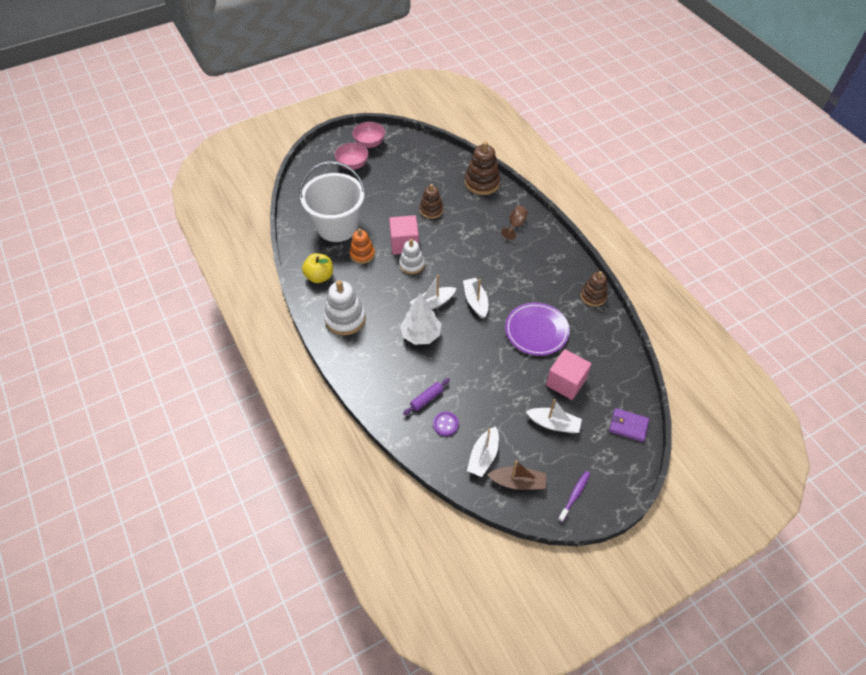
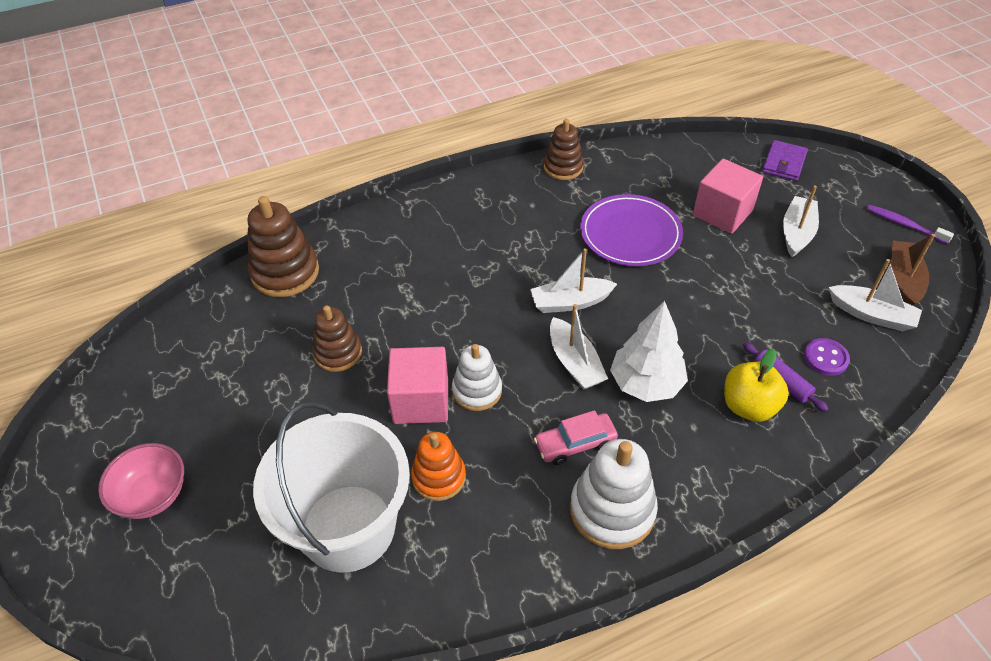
camera: 85 degrees left, 5 degrees down
yellow apple [302,253,333,283] -> yellow apple moved to [724,348,789,422]
pink bowl [352,122,385,148] -> none
brown goblet [501,206,528,240] -> none
none -> pink car [534,410,618,465]

